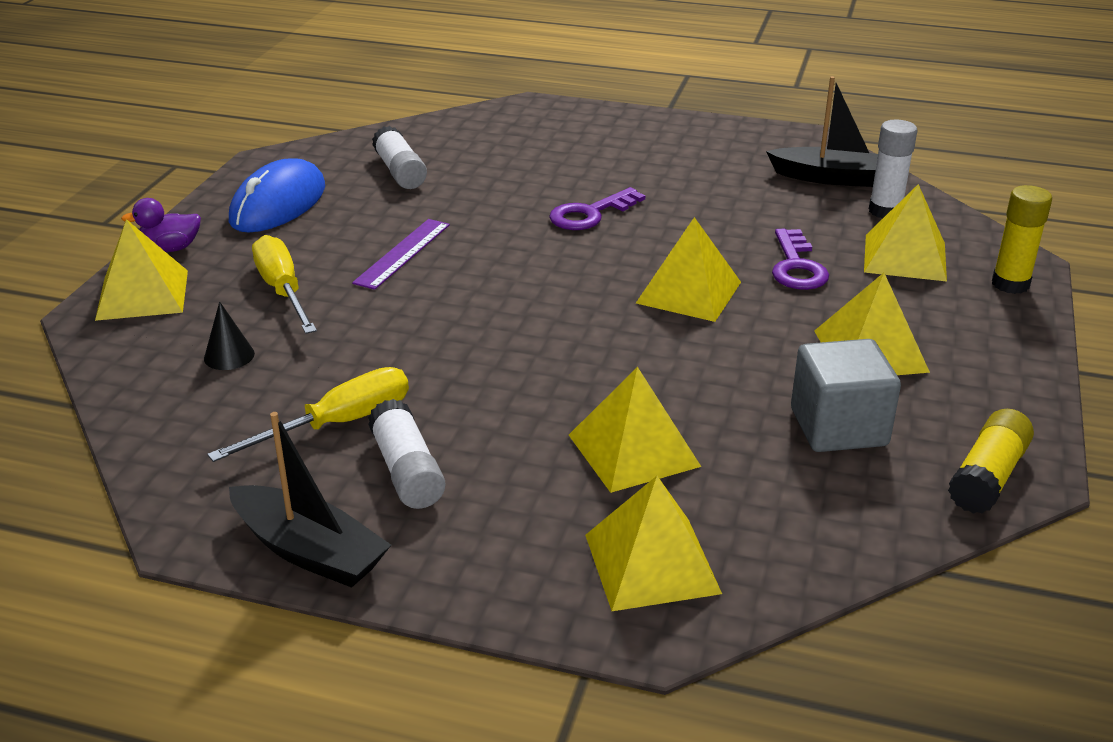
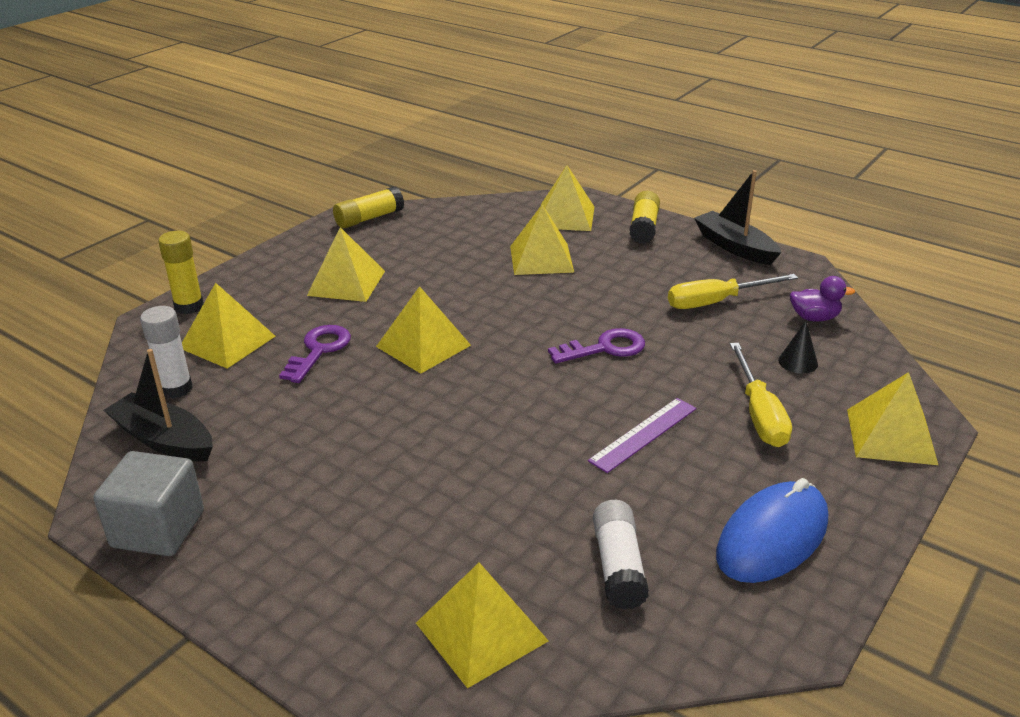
camera: 160 degrees left, 0 degrees up
purple duck [121,198,201,252] -> purple duck moved to [790,276,855,322]
white glue stick [368,399,445,509] -> none
purple key [549,187,645,230] -> purple key moved to [548,328,645,364]
grey cube [791,339,901,452] -> grey cube moved to [93,451,204,556]
none -> yellow pyramid [416,562,549,688]
none -> yellow glue stick [629,191,660,244]

